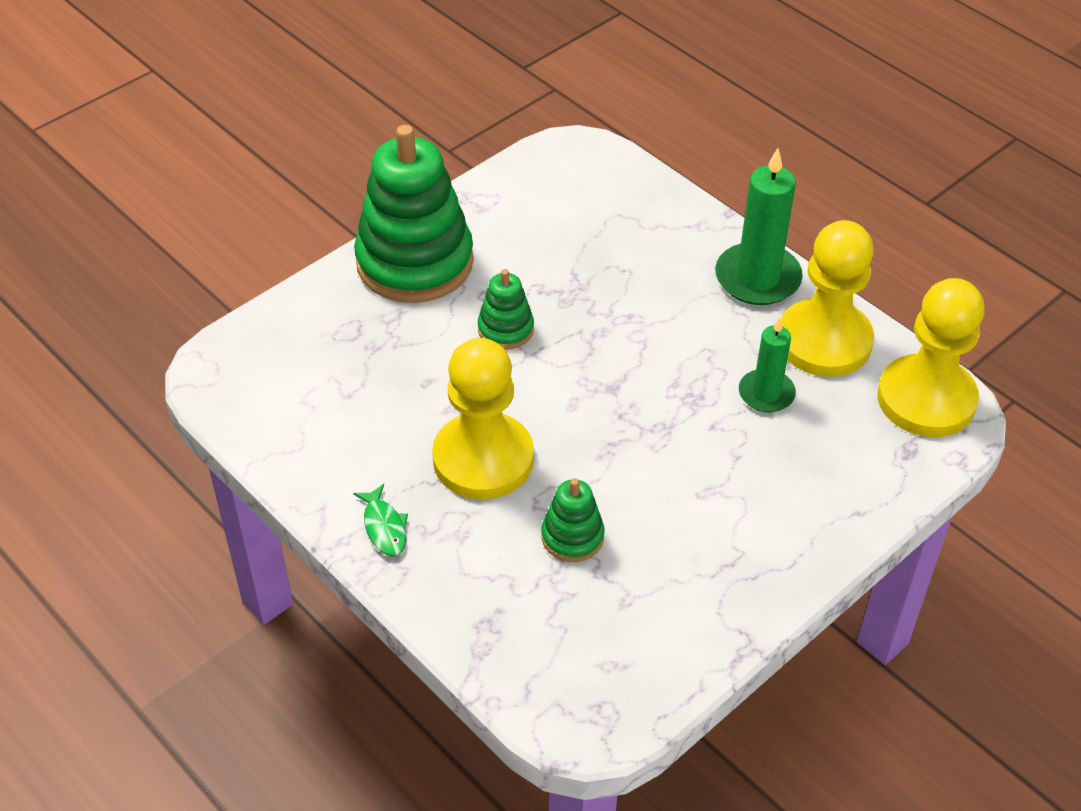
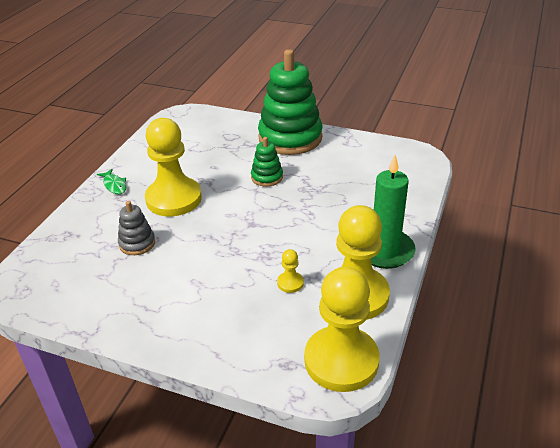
camera: 65 degrees right, 10 degrees down
green fish [353,484,408,556] -> green fish turned 75 degrees counterclockwise [97,169,126,194]
green stacking toy [542,478,605,562] -> grey stacking toy [118,201,155,255]
green candle [739,317,796,413] -> yellow pawn [277,249,304,293]

